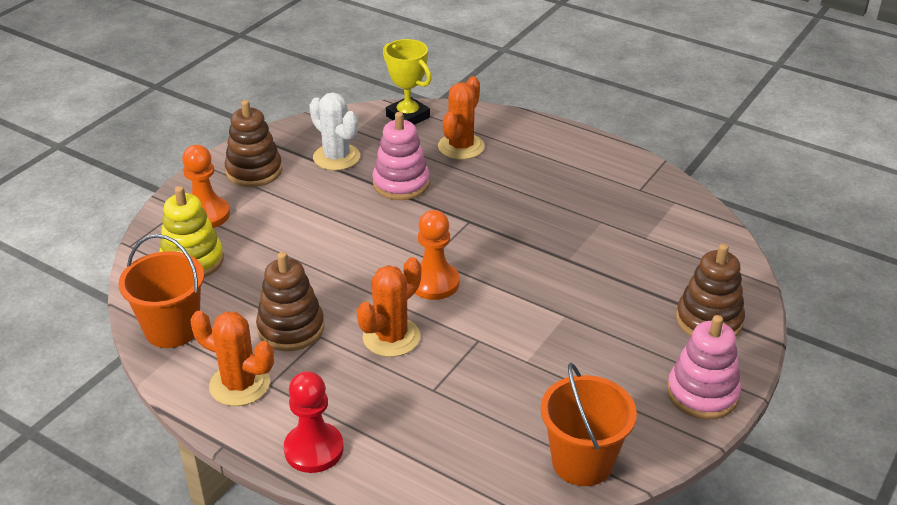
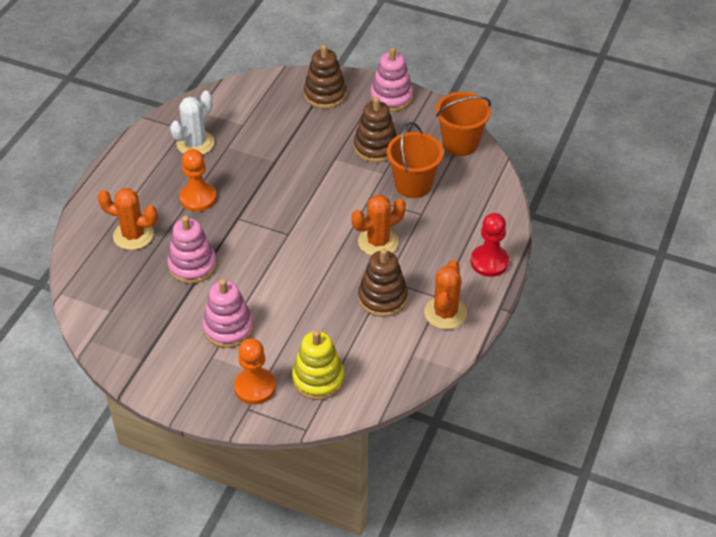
camera: 100 degrees left, 10 degrees up
orange bucket [119,234,204,348] -> orange bucket moved to [387,122,443,198]
brown stacking toy [225,100,282,187] -> brown stacking toy moved to [354,97,397,163]
white cactus [309,92,360,171] -> white cactus moved to [170,91,215,155]
orange cactus [357,257,421,357] -> orange cactus turned 60 degrees counterclockwise [351,195,406,256]
yellow trophy [383,39,432,125] -> none
orange pawn [415,210,459,300] -> orange pawn moved to [179,149,217,212]
none -> pink stacking toy [202,279,254,348]

